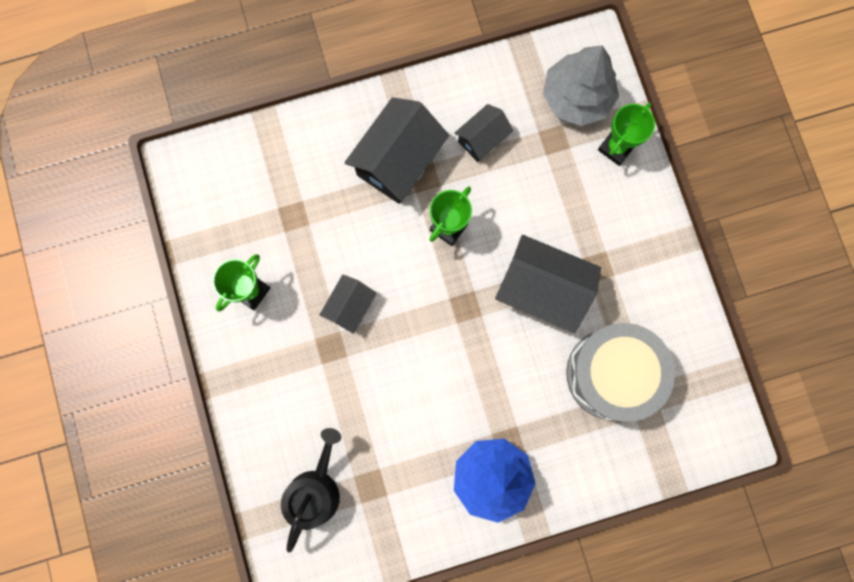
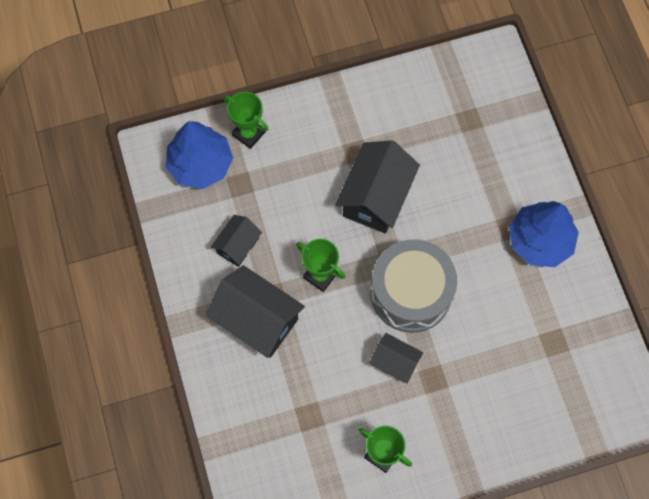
camera: 90 degrees left, 10 degrees down
black watering can [281,428,341,553] -> none
black house [455,104,513,162] -> black house turned 75 degrees clockwise [211,215,262,267]
grey tree [543,45,619,126] -> blue tree [166,121,233,189]
grey drum [566,323,675,422] -> grey drum moved to [370,239,457,333]

